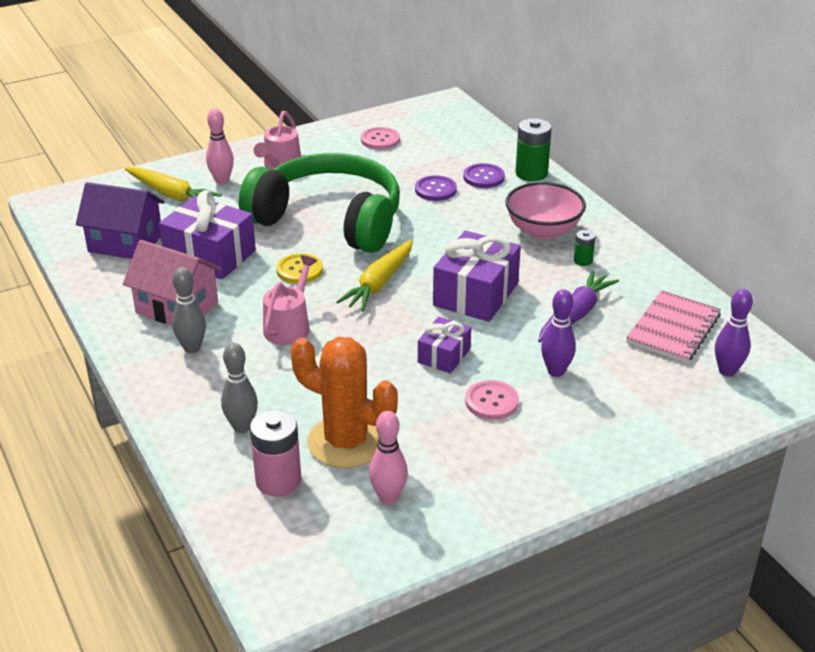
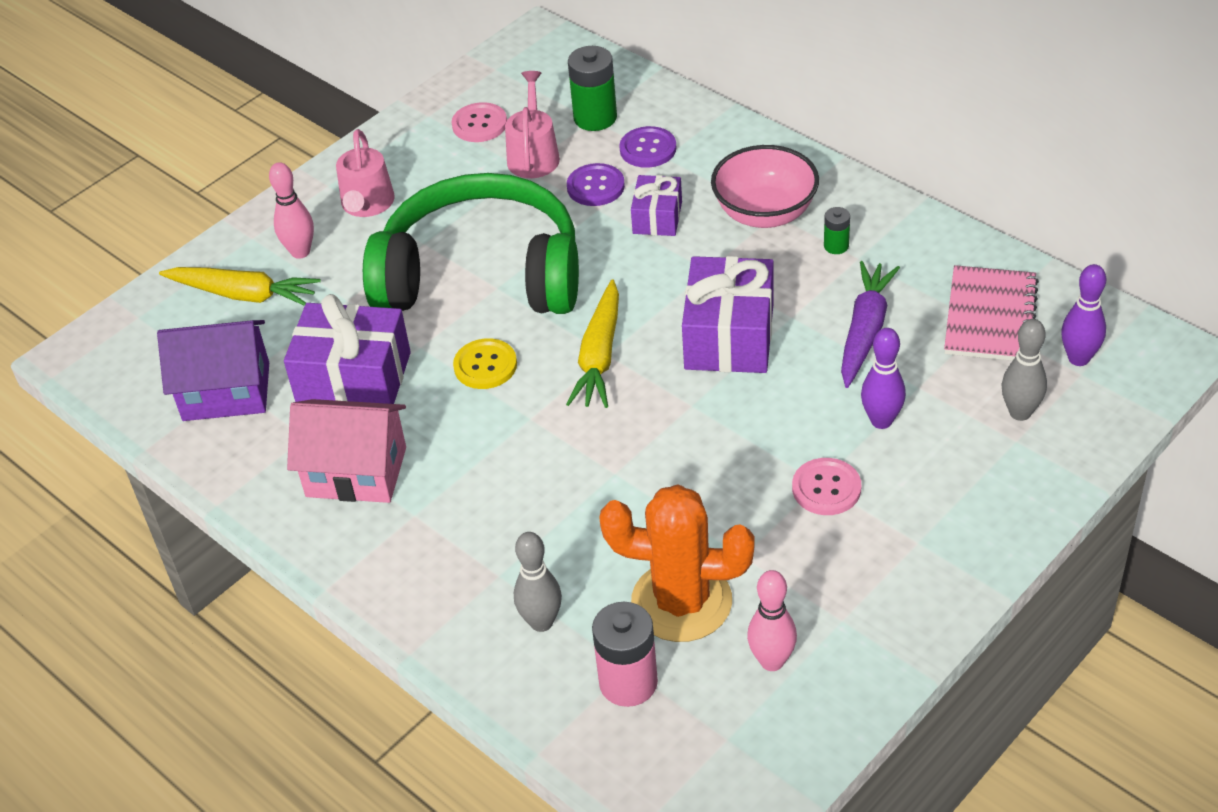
camera: 15 degrees left, 10 degrees up
grey bowling pin [172,267,206,353] -> grey bowling pin moved to [1002,319,1047,421]
pink watering can [263,255,317,345] -> pink watering can moved to [505,71,560,178]
purple gift [418,317,471,373] -> purple gift moved to [631,175,682,236]
green battery [515,118,552,181] -> green battery moved to [568,46,617,131]

